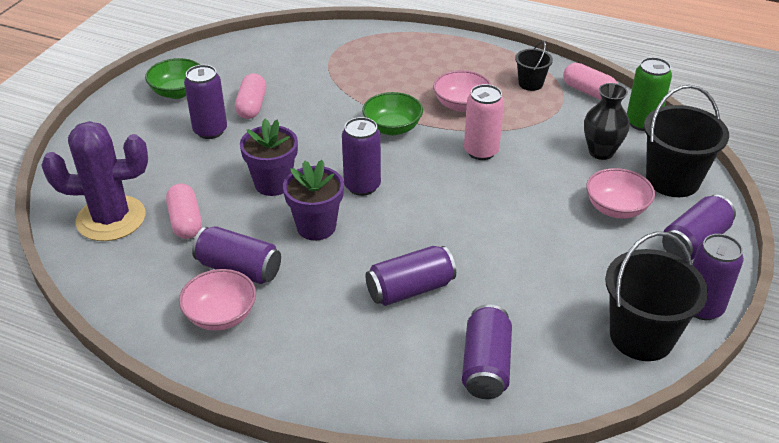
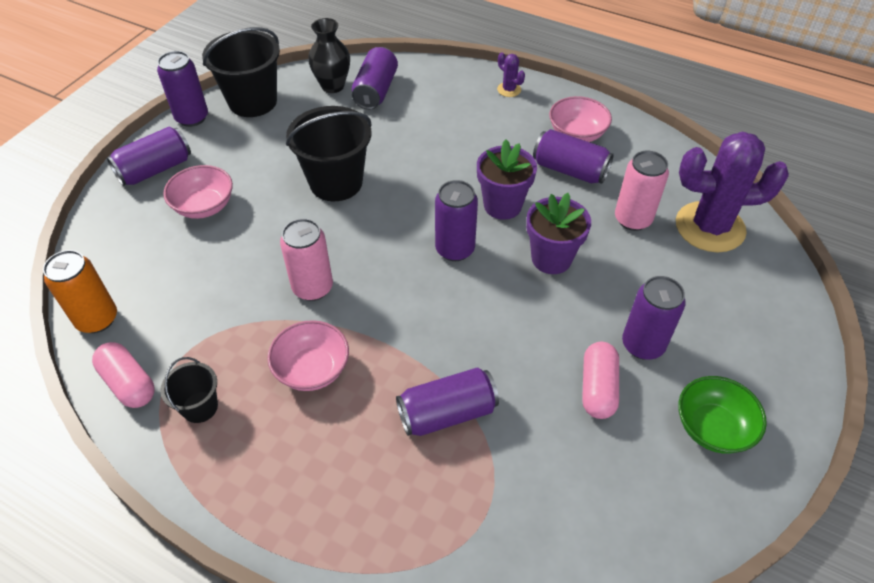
camera: 175 degrees left, 10 degrees up
pink capsule [166,183,202,239] -> pink can [615,151,669,231]
green bowl [362,92,423,135] -> none
purple can [365,246,456,306] -> purple can moved to [396,367,499,436]
black vase [584,83,630,160] -> black vase moved to [308,18,350,93]
green can [627,57,672,131] -> orange can [43,250,117,333]
black bucket [644,85,729,197] -> black bucket moved to [286,106,372,201]
none -> purple cactus [497,53,525,97]

